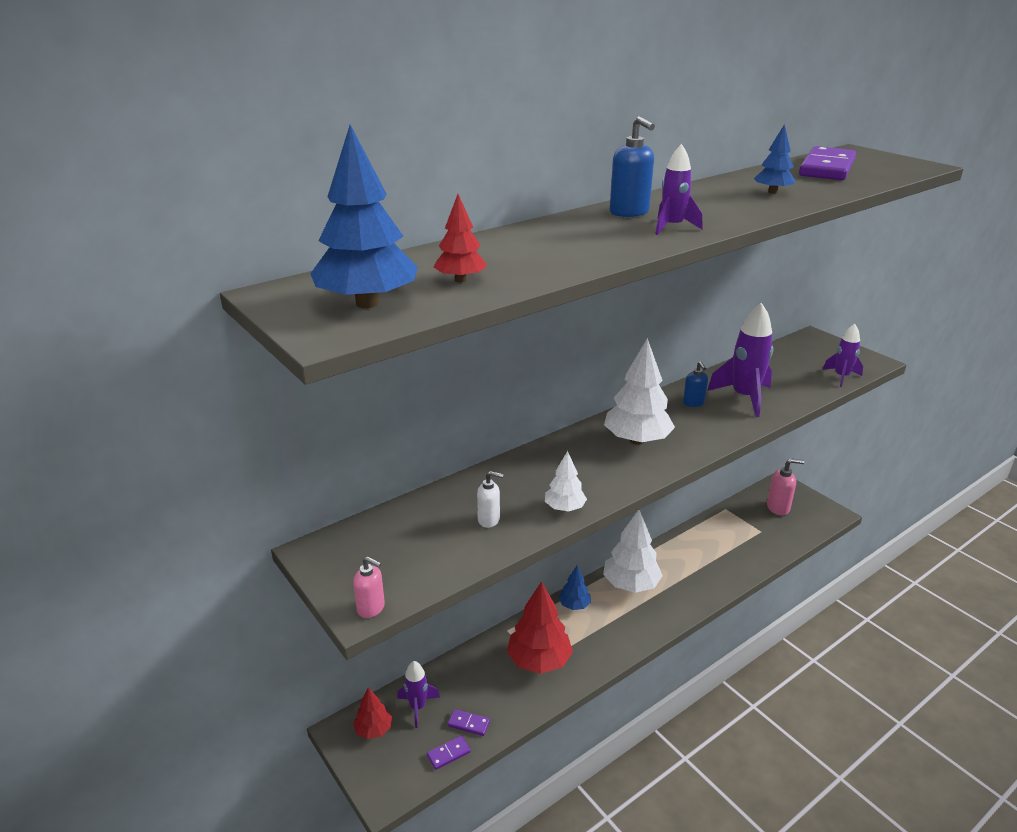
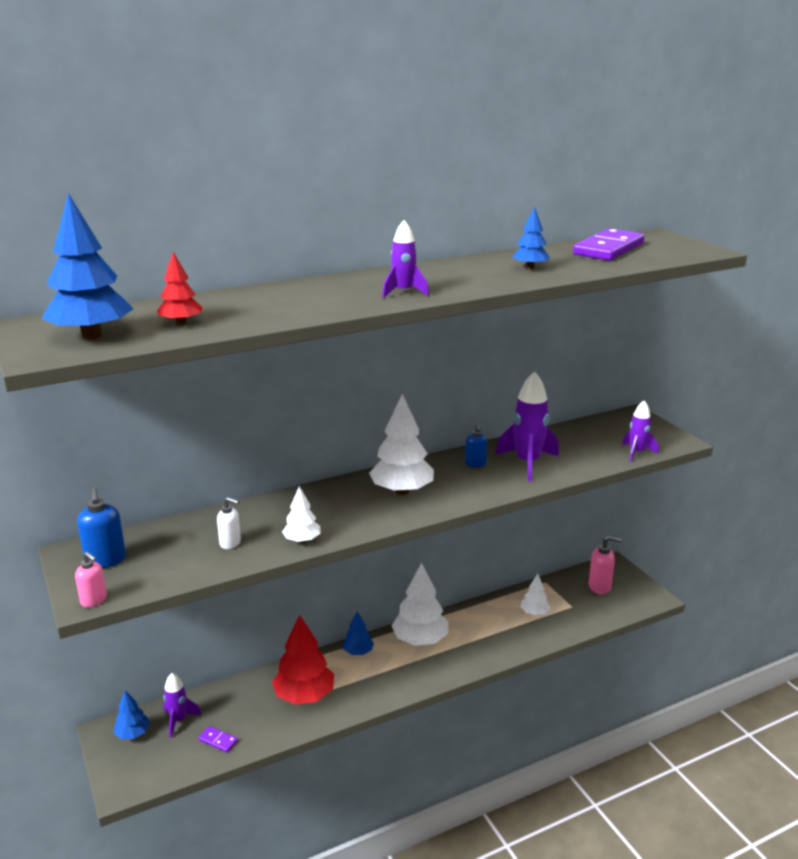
camera: 10 degrees right, 5 degrees down
red tree [353,688,392,739] -> blue tree [114,690,150,739]
purple domino [427,736,471,770] -> none
blue soap dispenser [610,116,655,217] -> blue soap dispenser moved to [77,487,126,568]
none -> white tree [520,574,550,615]

